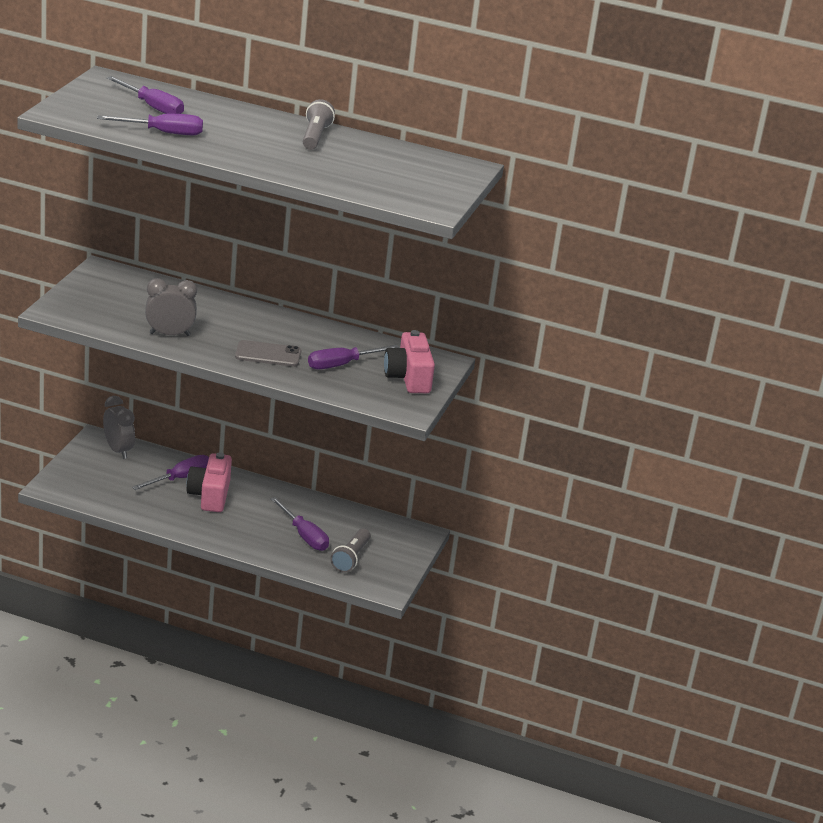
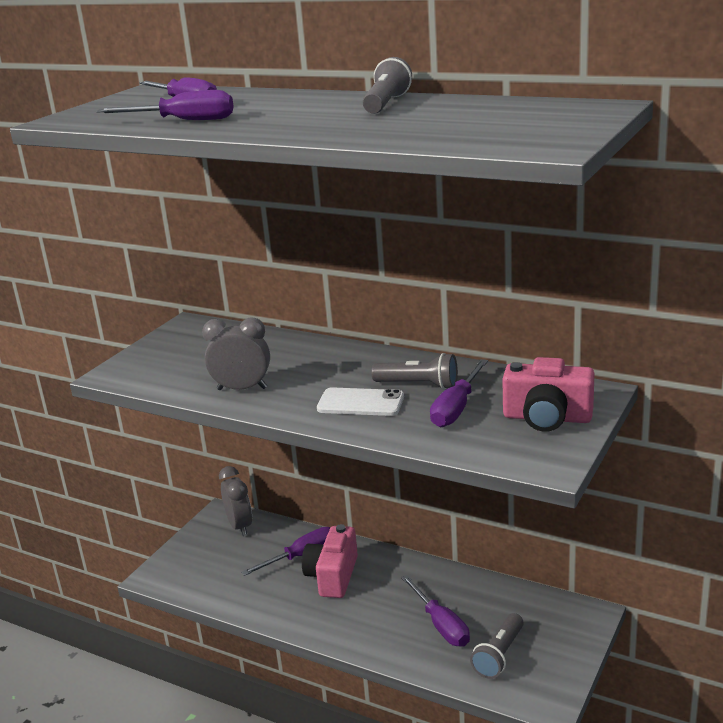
camera: 15 degrees right, 5 degrees down
grey phone [235,340,301,367] -> white phone [317,387,404,416]
purple screwdriver [308,345,400,369] -> purple screwdriver turned 45 degrees counterclockwise [430,359,488,427]
pink camera [384,330,435,393] -> pink camera turned 75 degrees counterclockwise [502,357,595,432]
none -> grey flashlight [371,353,458,390]

